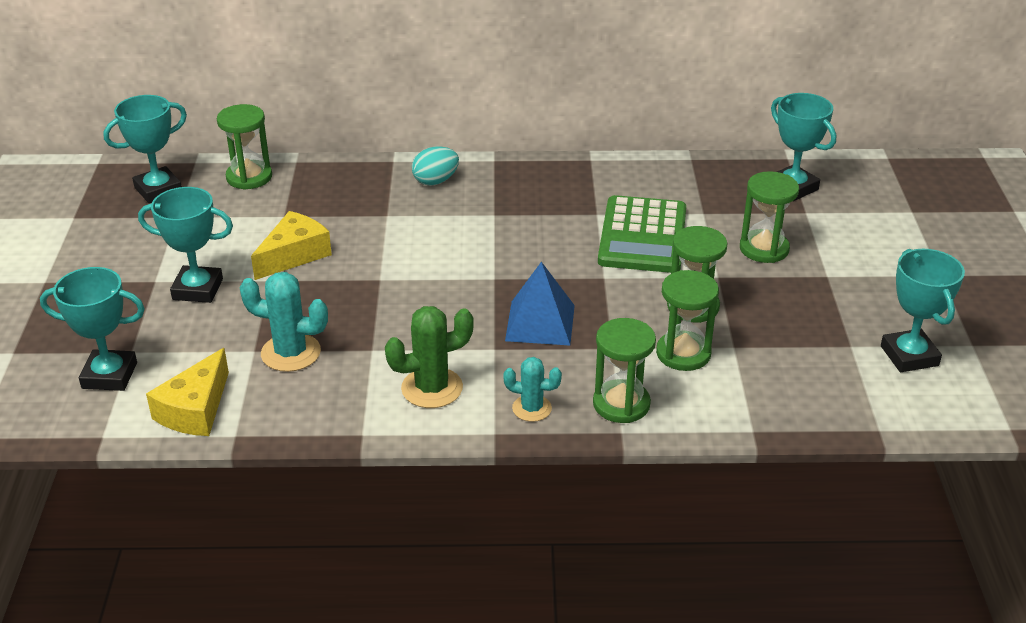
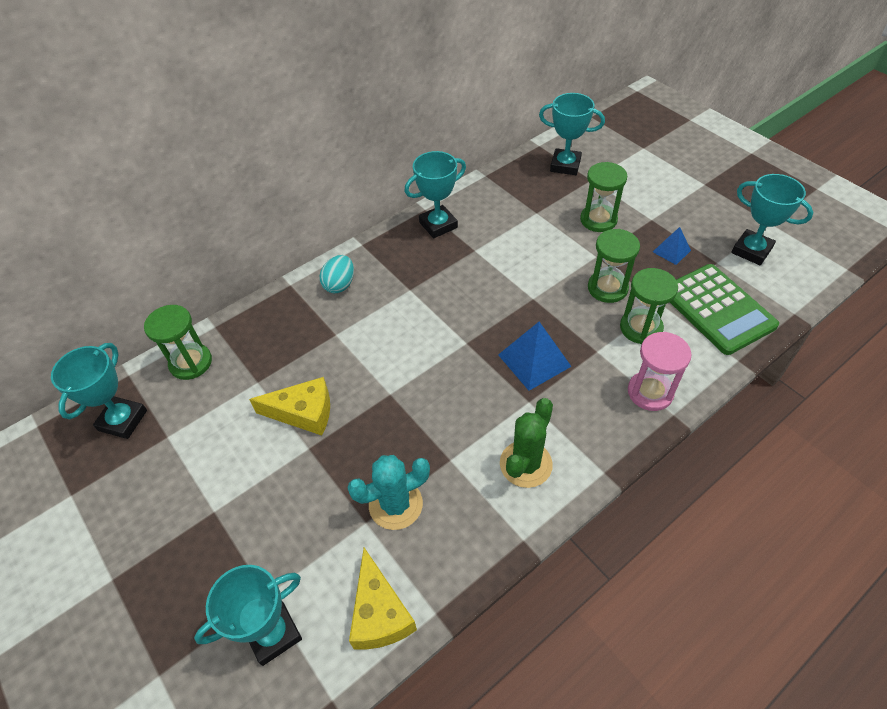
camera: 35 degrees left, 15 degrees up
turquoise trophy [138,187,233,303] -> turquoise trophy moved to [404,151,466,238]
yellow cheese [251,211,332,280] -> yellow cheese turned 90 degrees clockwise [249,377,330,436]
turquoise cactus [503,357,562,422] -> none
green hourglass [593,318,656,423] -> pink hourglass [628,332,692,411]
green calculator [598,195,686,273] -> green calculator moved to [670,264,779,355]
none -> blue pyramid [653,227,691,265]

